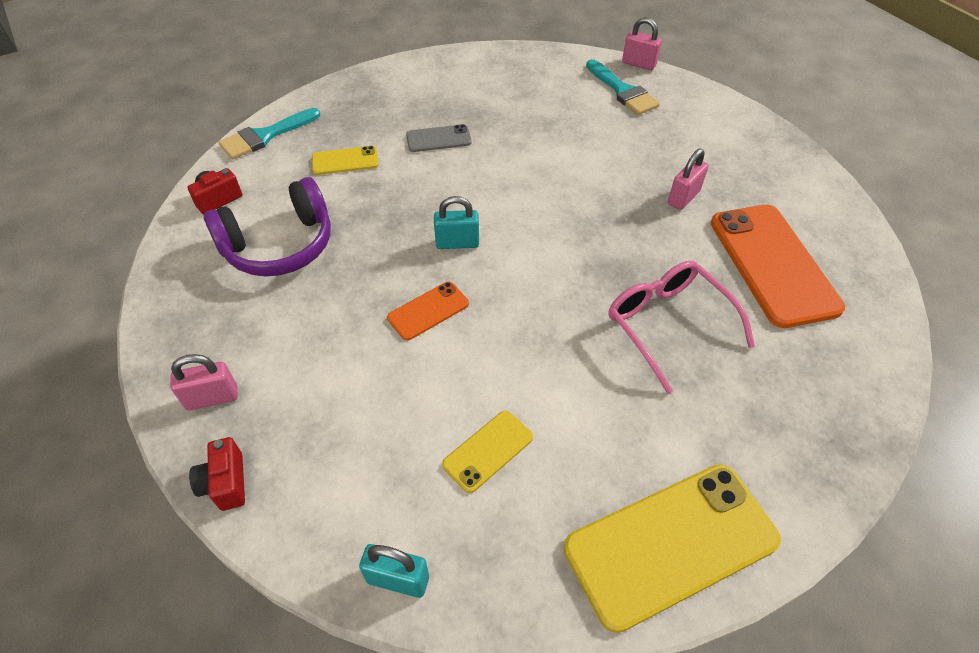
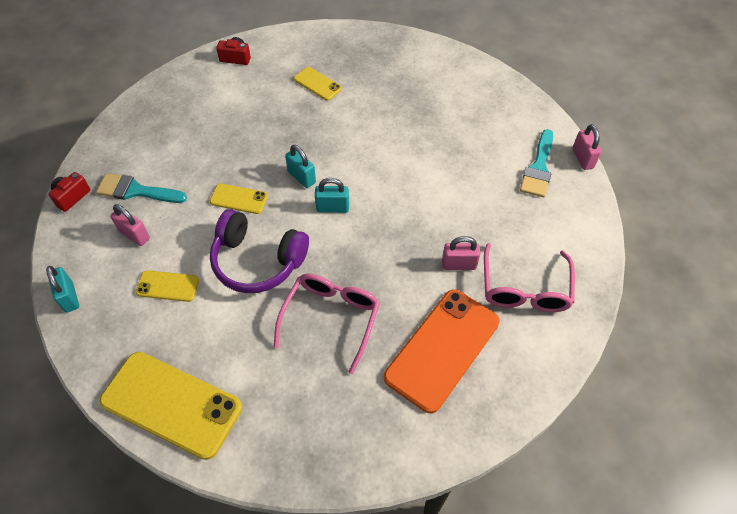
camera: 50 degrees right, 5 degrees up
pink padlock [170,354,238,411] -> pink padlock moved to [110,204,150,246]
purple headphones [203,177,331,277] -> purple headphones moved to [210,209,309,293]
turquoise brush [218,108,320,159] -> turquoise brush moved to [96,173,187,203]
orange phone [387,282,469,341] -> yellow phone [210,183,268,214]
grey phone [406,124,472,152] -> none
none -> turquoise padlock [315,178,349,213]
none -> pink glasses [484,243,575,312]

